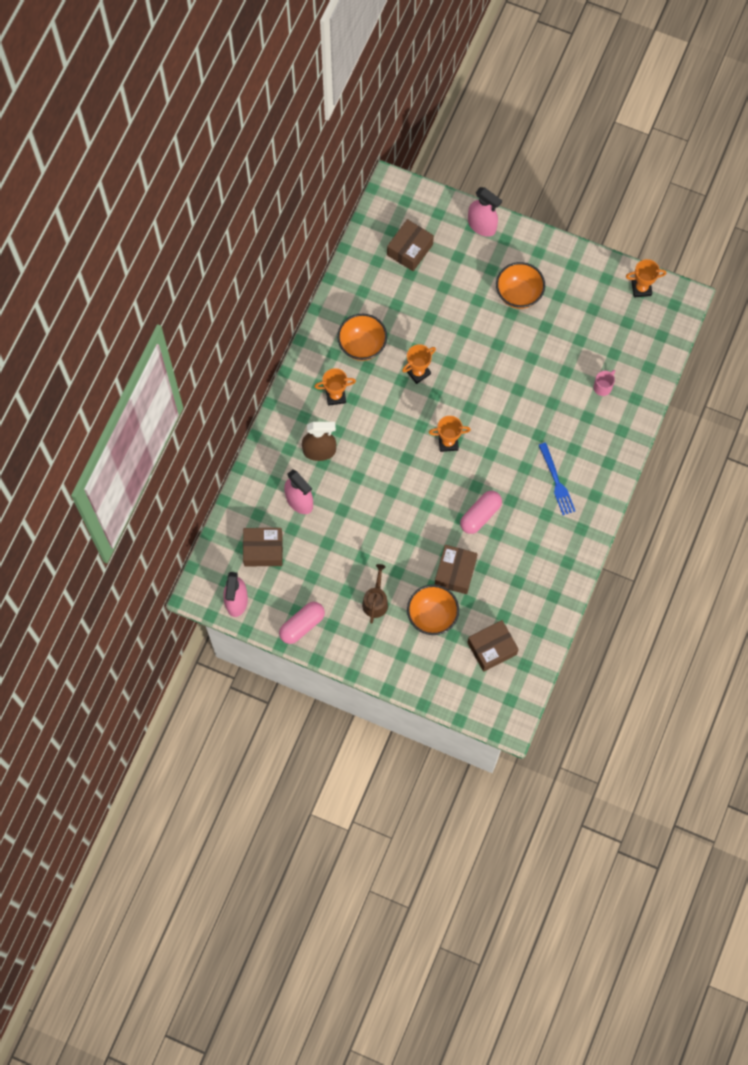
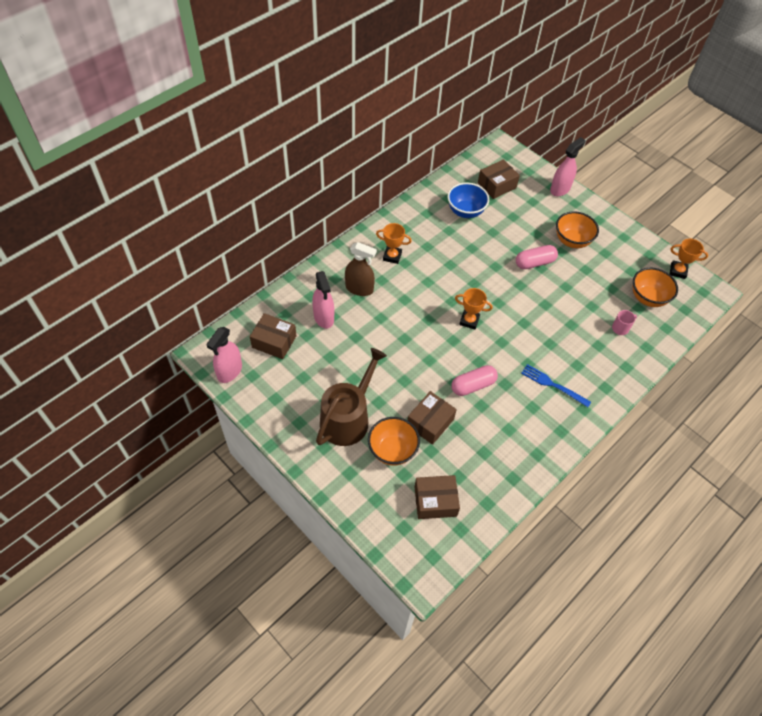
camera: 20 degrees right, 15 degrees down
pink capsule [279,602,325,644] -> pink capsule moved to [516,245,558,269]
orange bowl [337,314,387,361] -> orange bowl moved to [633,268,678,307]
brown watering can [362,564,388,624] -> brown watering can [316,348,387,446], size x1.93
orange trophy [402,344,436,384] -> none
pink spray bottle [468,187,502,237] -> pink spray bottle turned 105 degrees counterclockwise [550,137,585,196]
blue fork [539,443,575,515] -> blue fork turned 120 degrees clockwise [521,364,591,407]
none -> blue bowl [448,182,489,218]

